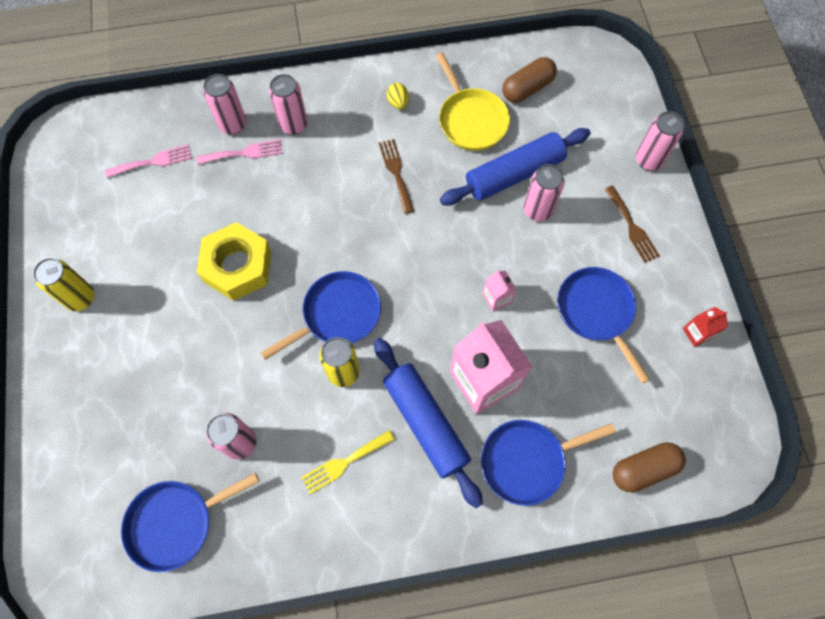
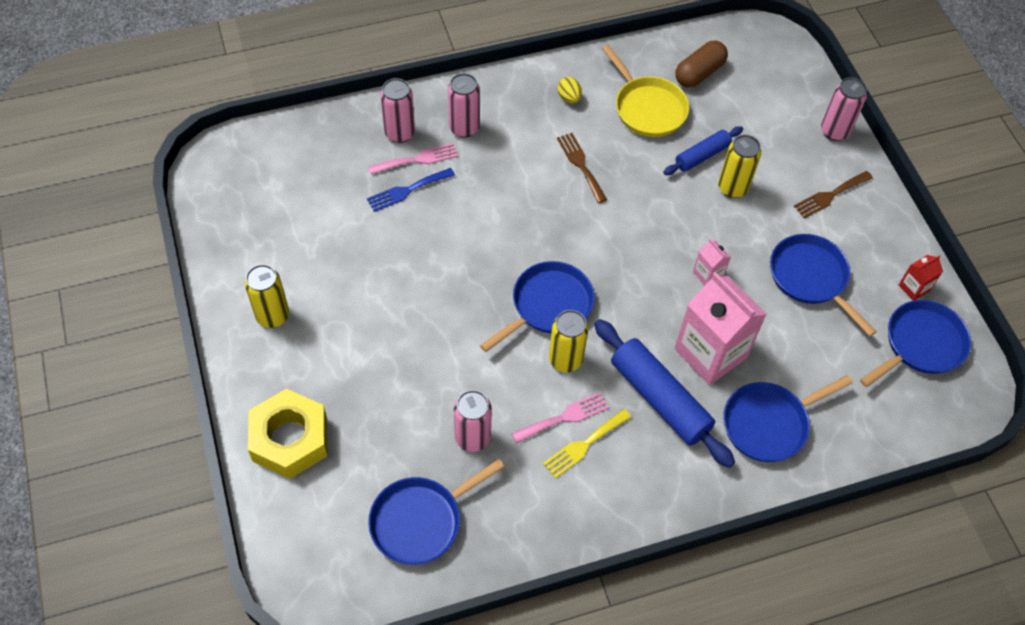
camera: 10 degrees left, 10 degrees down
pink fork [105,145,192,178] -> pink fork moved to [511,392,609,444]
yellow nut [197,222,271,301] -> yellow nut moved to [248,389,327,479]
blue rolling pin [440,128,591,206] -> blue rolling pin [663,126,743,175], size x0.58
pink can [524,164,565,221] -> yellow can [718,135,761,198]
brown fork [604,185,660,263] -> brown fork turned 90 degrees clockwise [794,171,873,218]
brown capsule [613,442,686,492] -> none
none -> blue fork [367,168,455,212]
none -> blue pan [860,300,971,387]

